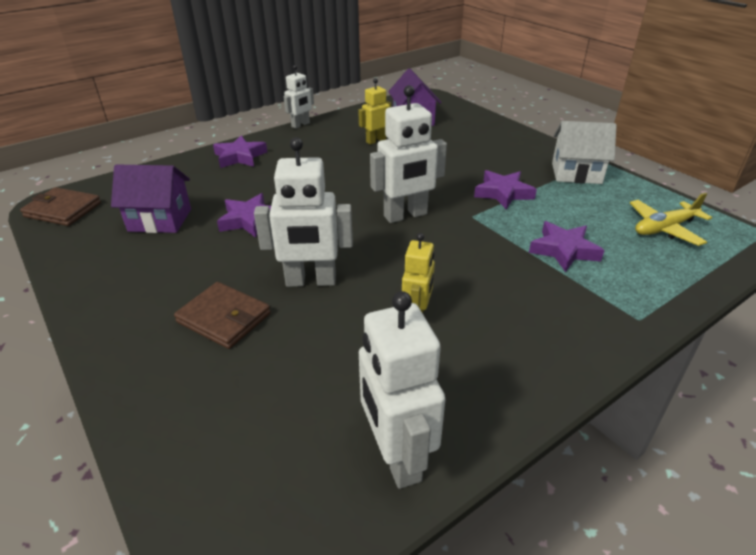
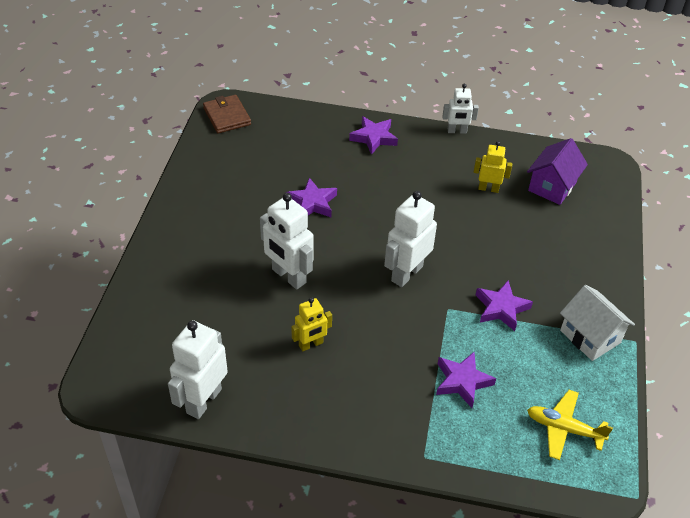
camera: 45 degrees right, 10 degrees up
purple house [111,164,191,233] -> none
brown wallet [174,282,271,349] -> none
white robot [370,85,447,223] -> white robot turned 105 degrees clockwise [384,191,437,287]

